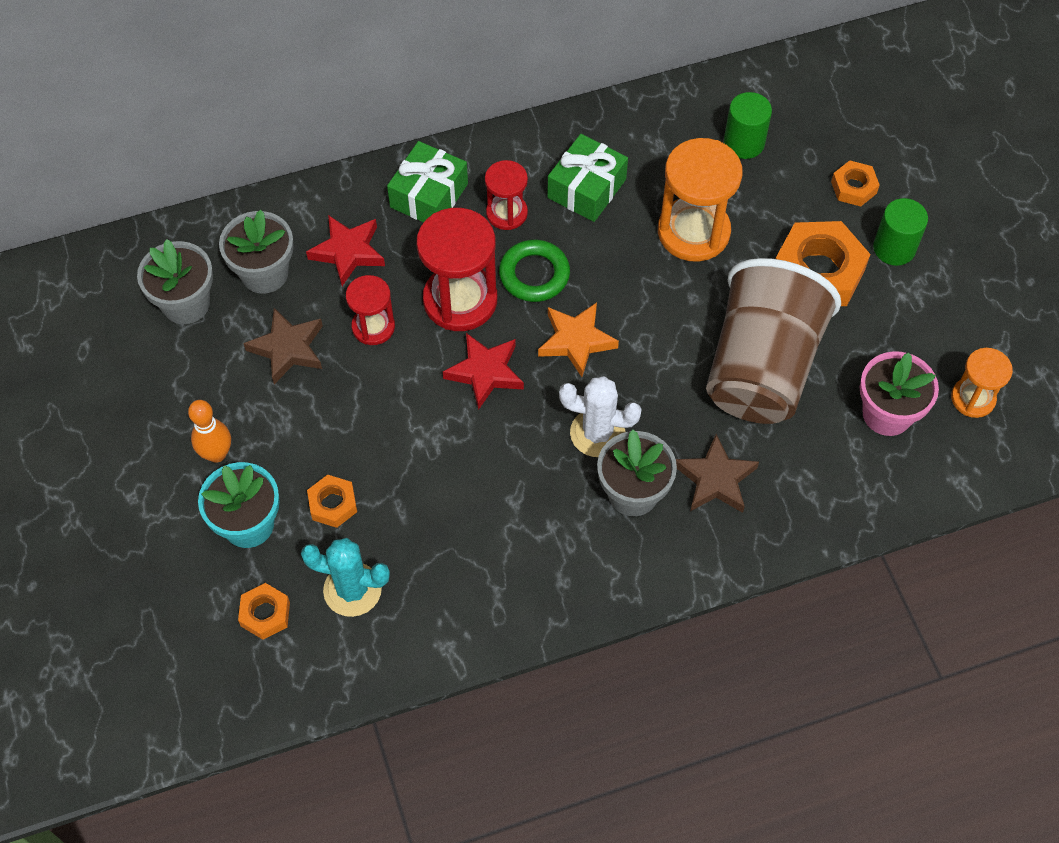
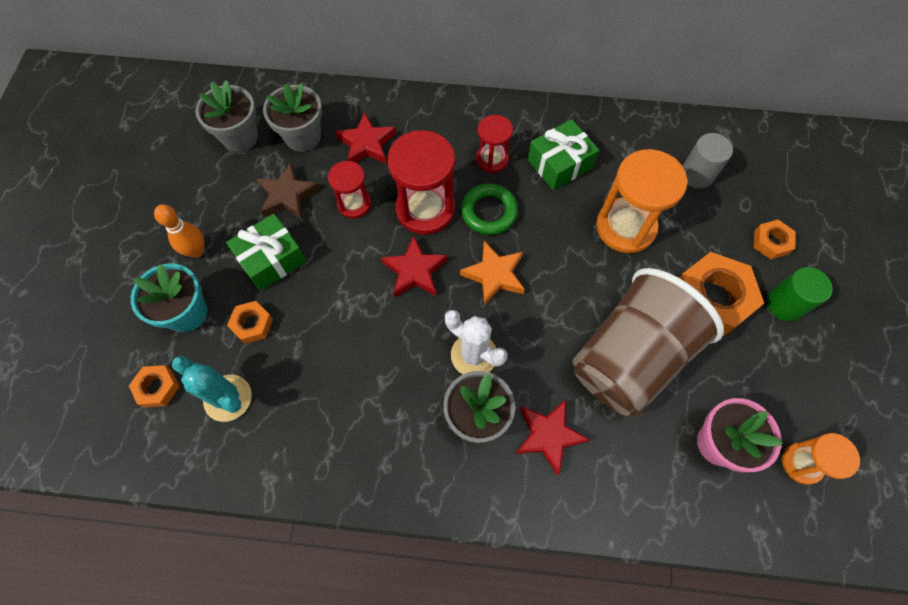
camera: 25 degrees right, 5 degrees up
green gift [387,141,468,222] -> green gift moved to [226,214,306,291]
brown star [676,434,759,513] -> red star [515,399,590,476]
green cylinder [724,92,772,159] -> grey cylinder [682,133,733,189]

